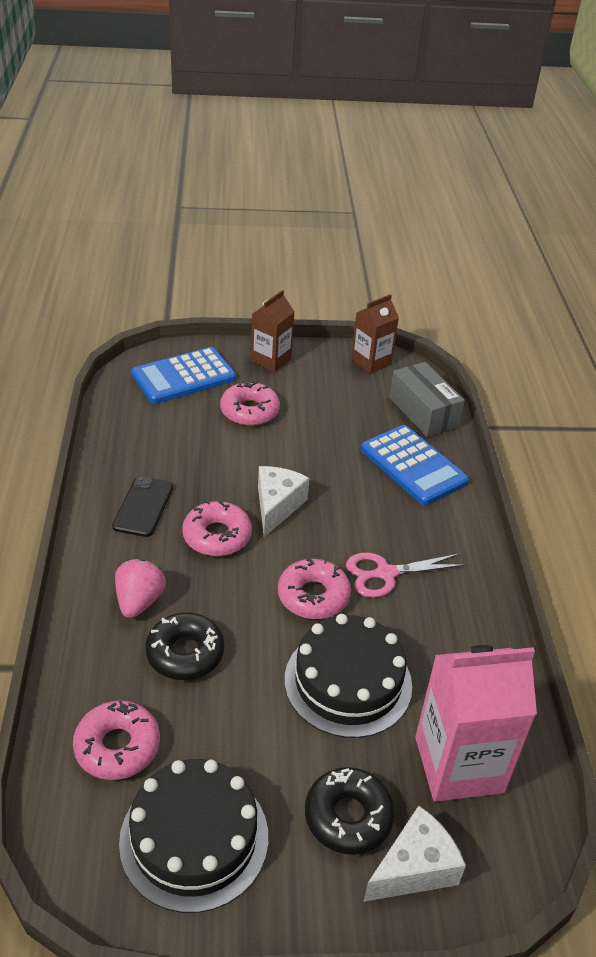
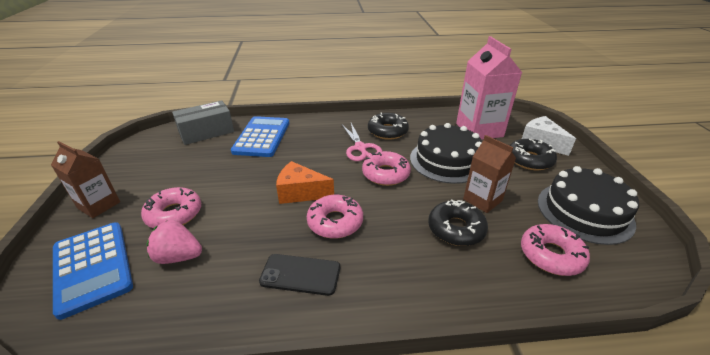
camera: 90 degrees left, 5 degrees down
pink strawberry [115,559,166,618] -> pink strawberry moved to [146,221,202,264]
white cheese [258,466,309,537] -> orange cheese [276,161,334,204]
brown carton [351,294,399,374] -> brown carton moved to [463,135,516,213]
blue calculator [361,425,469,505] -> blue calculator turned 45 degrees counterclockwise [231,116,289,157]
none -> black donut [368,112,409,140]

